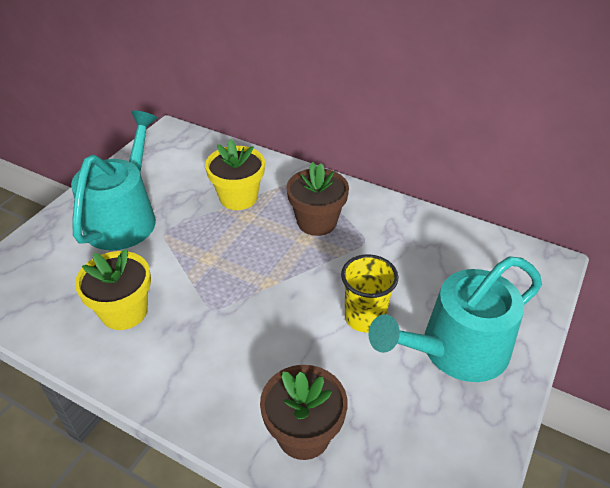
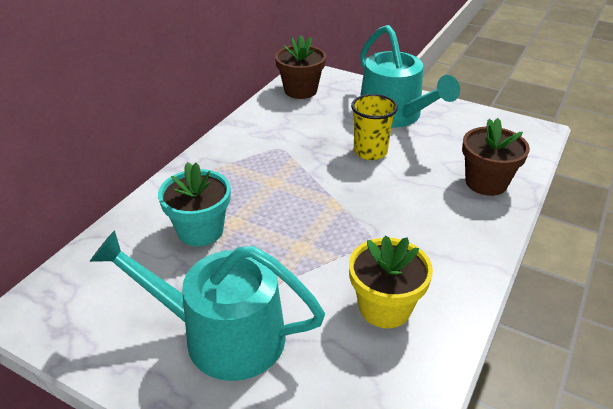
camera: 90 degrees left, 5 degrees down
yellow flower pot [205,139,265,210] -> turquoise flower pot [158,162,231,246]
brown flower pot [287,162,349,236] -> brown flower pot moved to [275,35,326,99]

